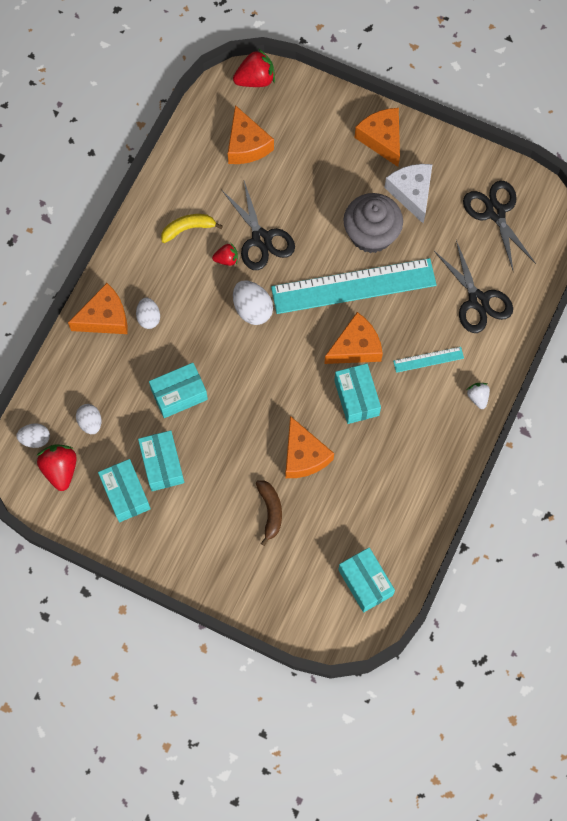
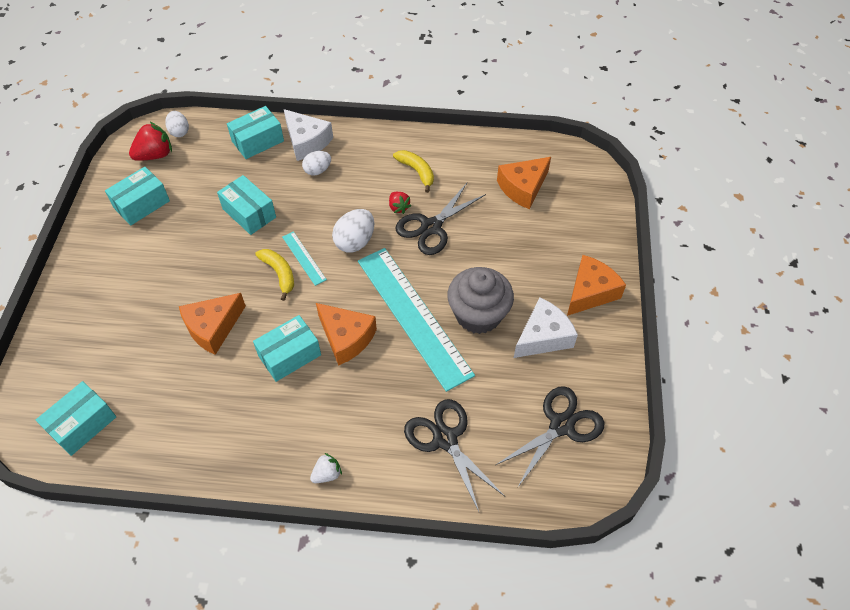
camera: 70 degrees right, 15 degrees down
orange cheese [68,283,127,334] -> white cheese [284,109,333,161]
white egg [76,404,101,434] -> none
turquoise box [138,430,184,491] -> turquoise box moved to [227,106,284,159]
red strawberry [233,48,275,87] -> none
brown banana [256,480,282,546] -> none
turquoise ruler [393,347,464,373] -> turquoise ruler moved to [282,231,327,286]
black scissors [434,240,513,333] -> black scissors turned 105 degrees clockwise [404,399,505,512]
none -> yellow banana [255,249,294,301]

